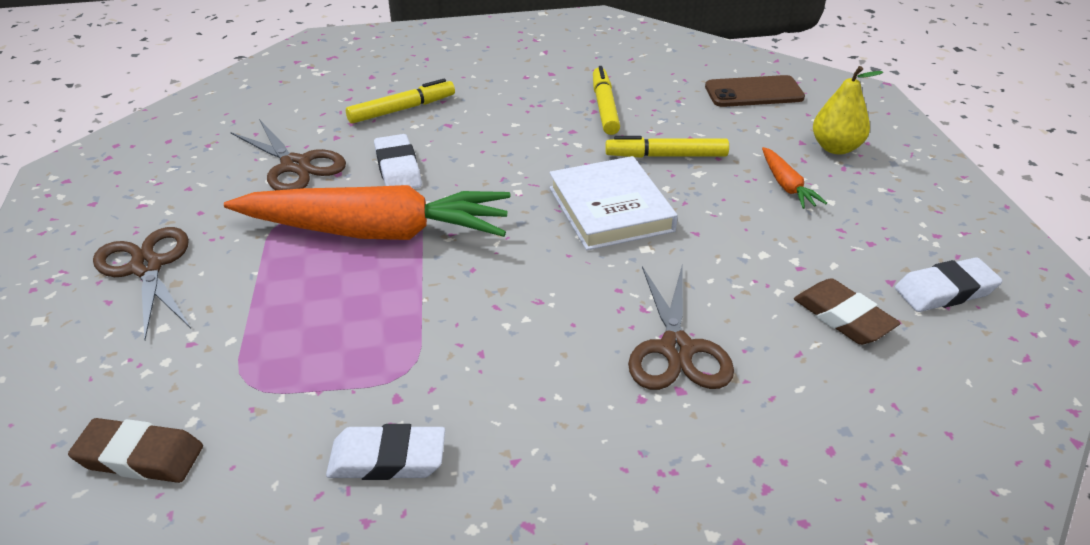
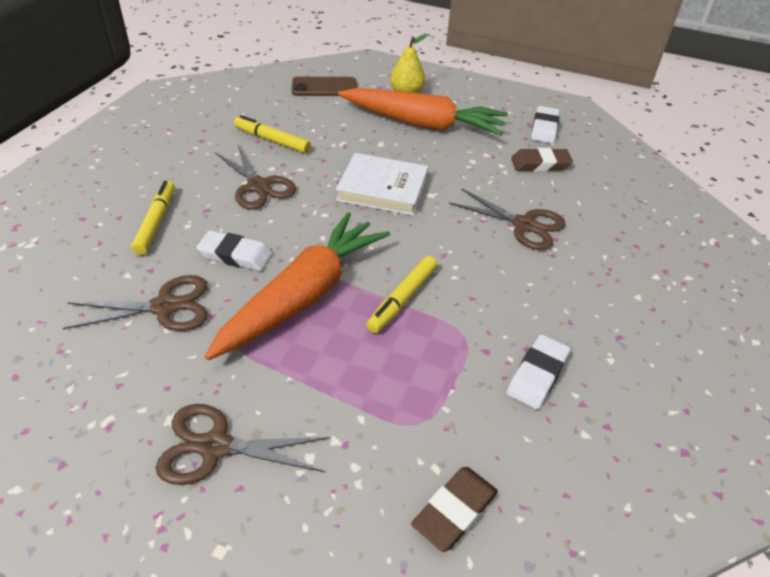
camera: 60 degrees left, 5 degrees up
yellow marker [605,136,729,158] -> yellow marker moved to [367,256,437,333]
brown phone [705,75,805,107] -> brown phone turned 60 degrees clockwise [292,77,357,96]
orange carrot [762,147,827,209] -> orange carrot [338,88,508,136], size x2.45
none -> brown scissors [215,145,296,209]

